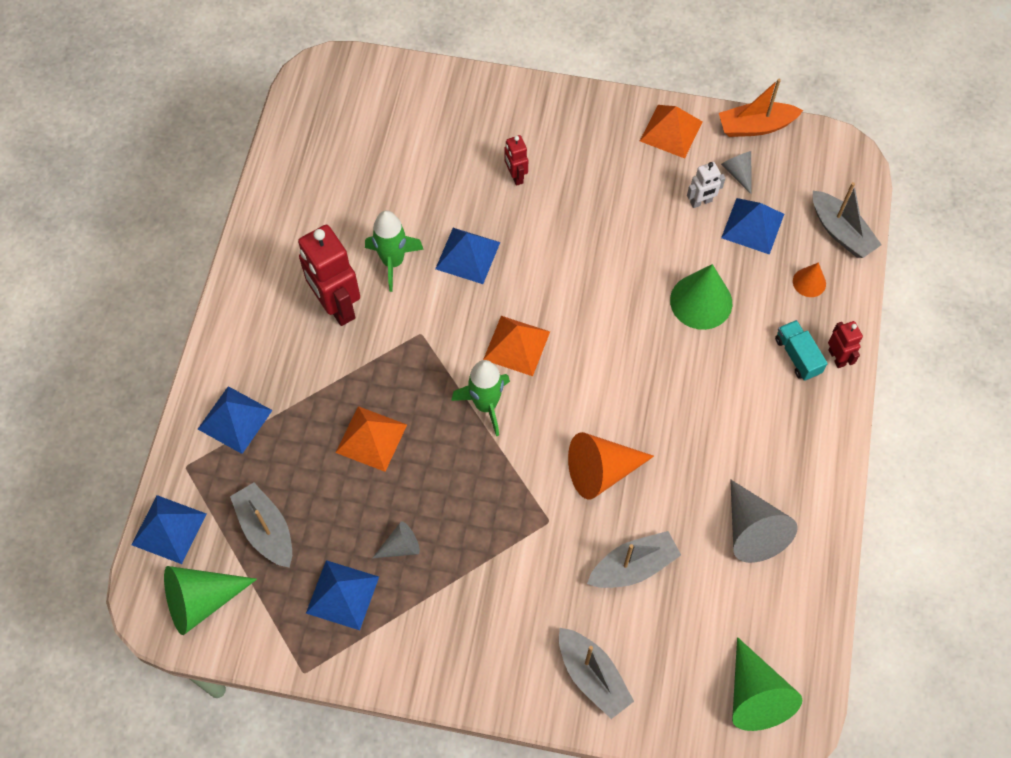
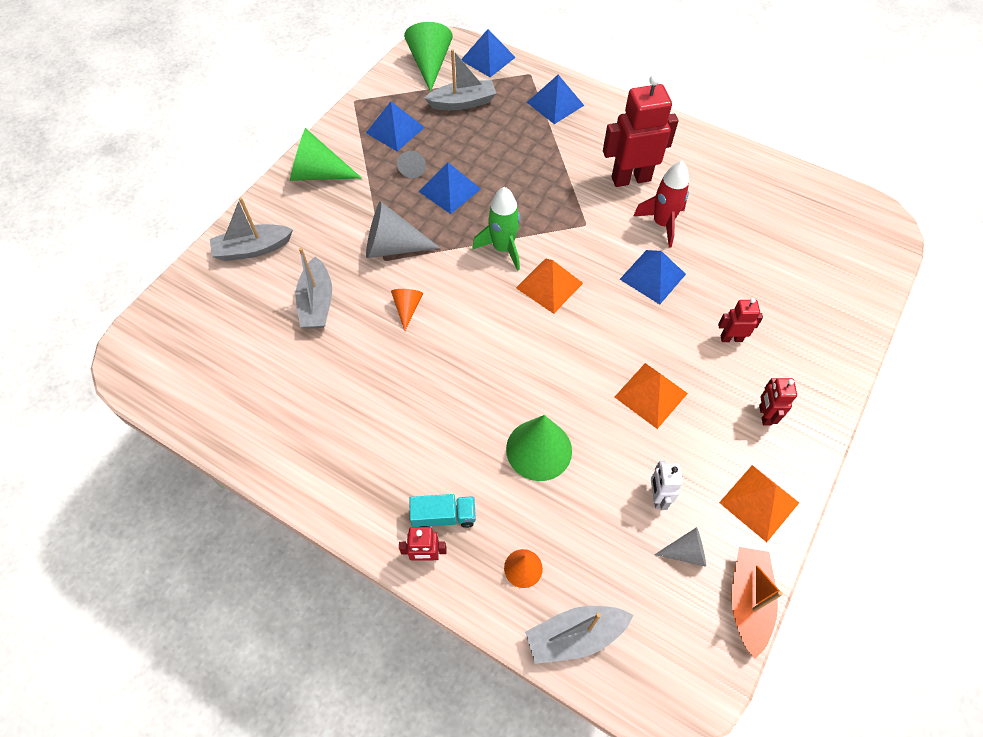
camera: 110 degrees right, 5 degrees down
orange pyramid [336,406,407,472] -> orange pyramid moved to [615,363,688,429]
green rocket [365,211,424,292] -> red rocket [633,161,689,248]
orange cone [568,432,654,500] -> orange cone [391,289,423,331], size x0.54
blue pyramid [721,198,784,255] -> blue pyramid moved to [418,162,481,214]
grey cone [730,480,798,563] -> grey cone moved to [366,201,441,258]
green cone [732,637,802,731] -> green cone moved to [290,128,362,181]
none -> red robot [759,378,797,426]

